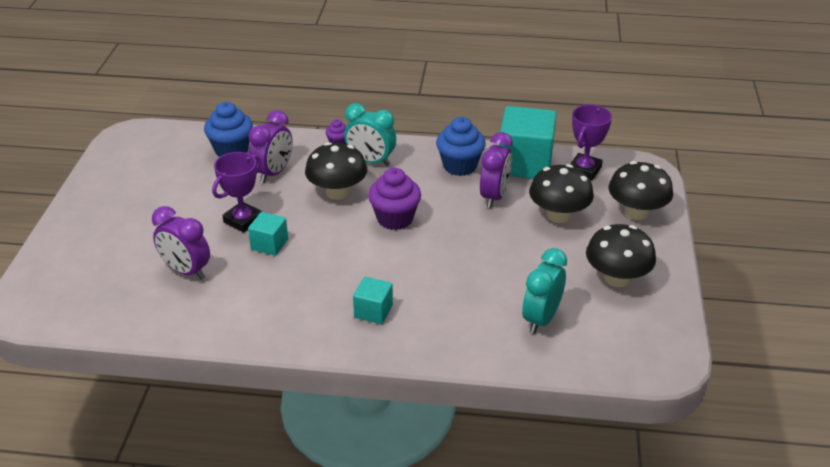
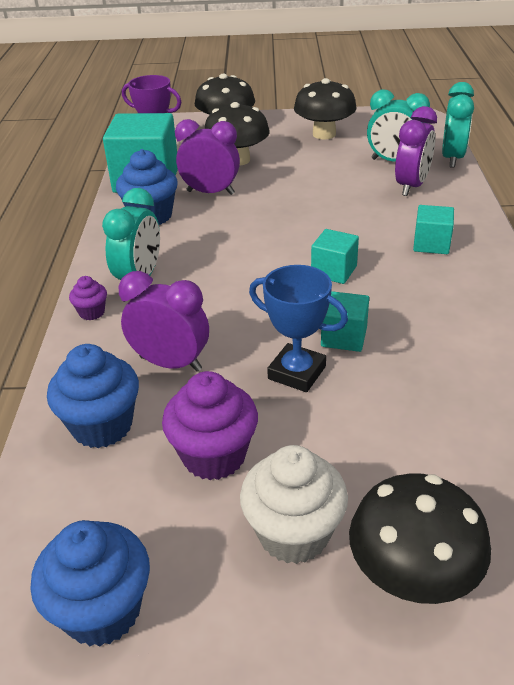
camera: 95 degrees left, 0 degrees up
purple clock [152,206,210,280] -> purple clock moved to [395,106,437,196]
purple trophy [212,152,262,232] -> blue trophy [249,265,348,392]
black mushroom [305,142,367,200] -> black mushroom moved to [349,473,491,604]
purple cupcake [368,168,421,230] -> purple cupcake moved to [162,371,258,480]
none -> blue cupcake [30,520,150,647]
none -> white cupcake [240,445,348,564]
none -> turquoise cube [311,229,359,284]
none -> turquoise clock [442,82,474,168]

